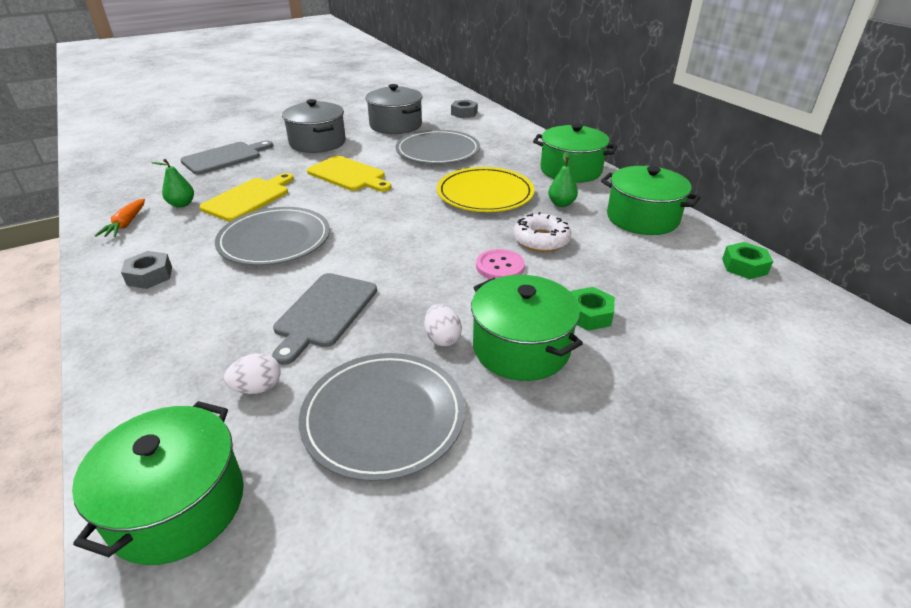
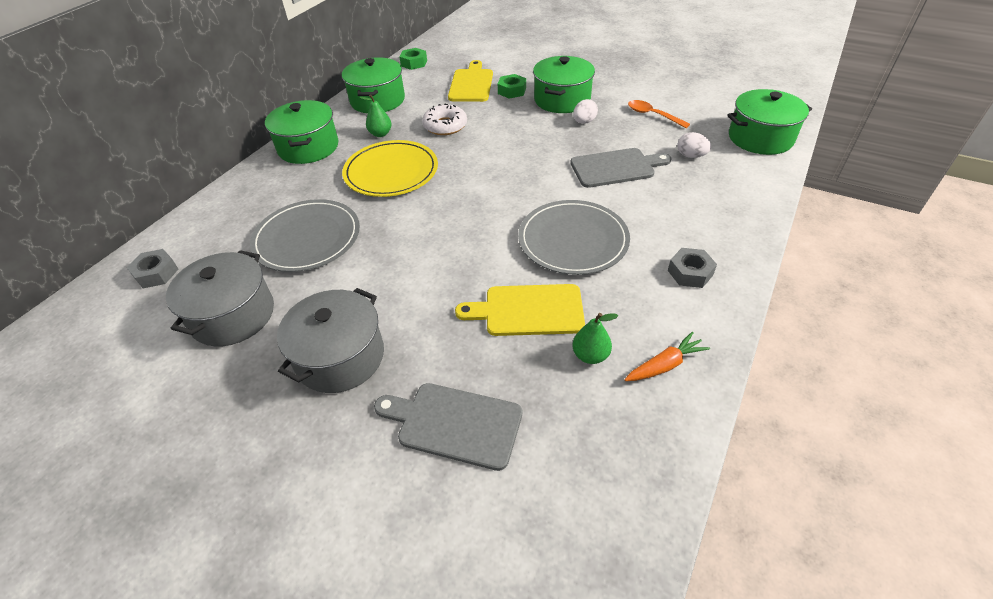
camera: 120 degrees left, 10 degrees up
grey plate [299,353,465,481] -> orange spoon [628,100,690,128]
yellow cutting board [307,156,391,192] -> yellow cutting board moved to [448,60,493,102]
pink button [476,249,525,279] -> none

